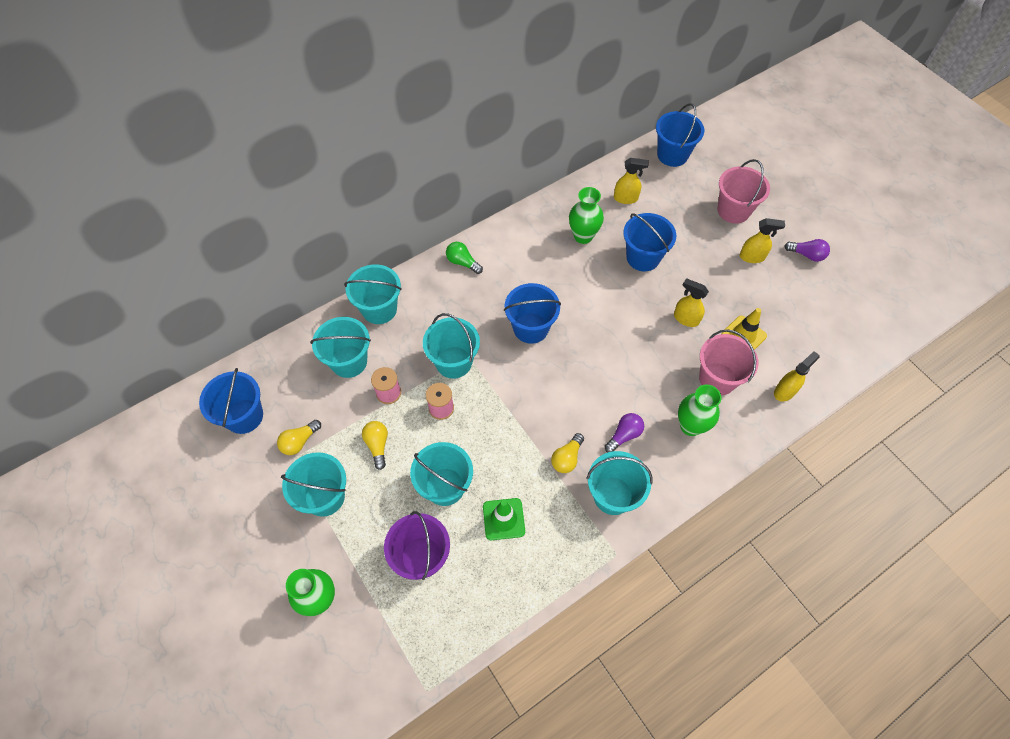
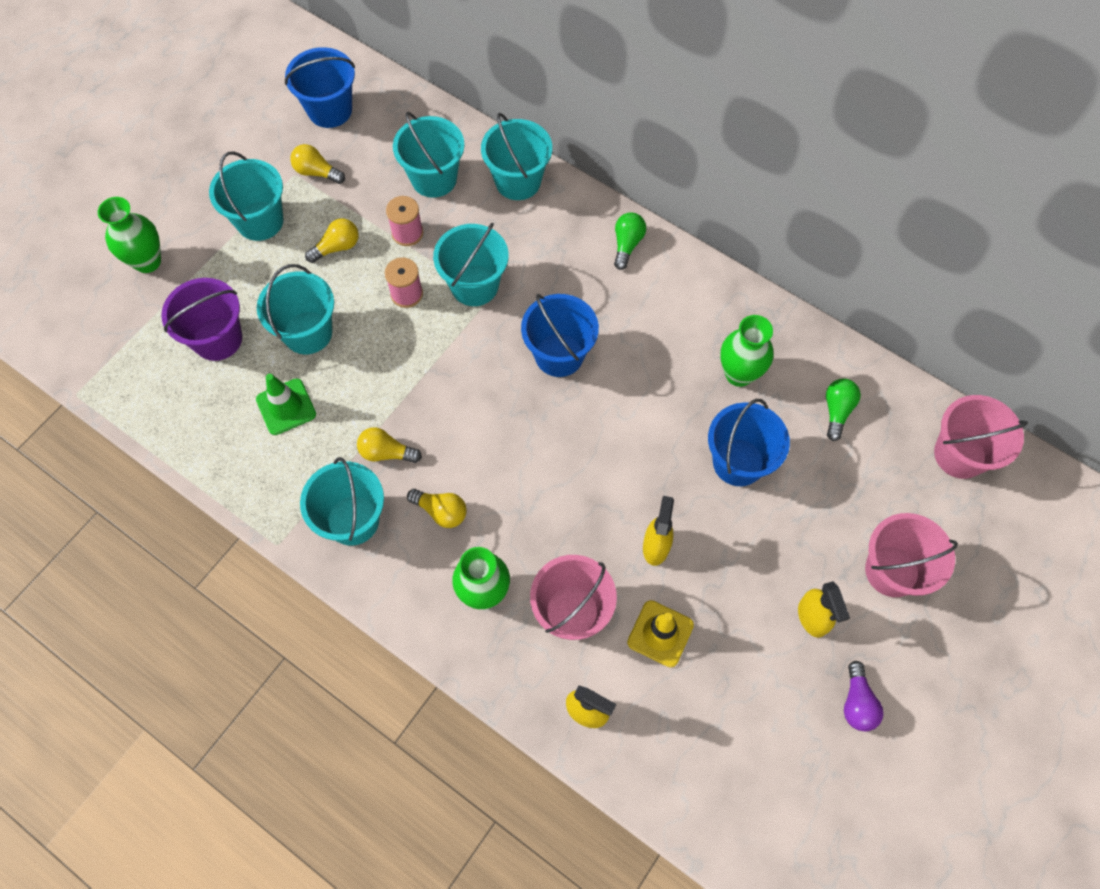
camera: 70 degrees right, 5 degrees up
purple light bulb [605,413,644,452] -> yellow light bulb [407,489,467,528]
yellow spray bottle [614,158,649,204] -> green light bulb [826,379,861,441]
blue bucket [656,103,704,167] -> pink bucket [934,395,1028,479]

